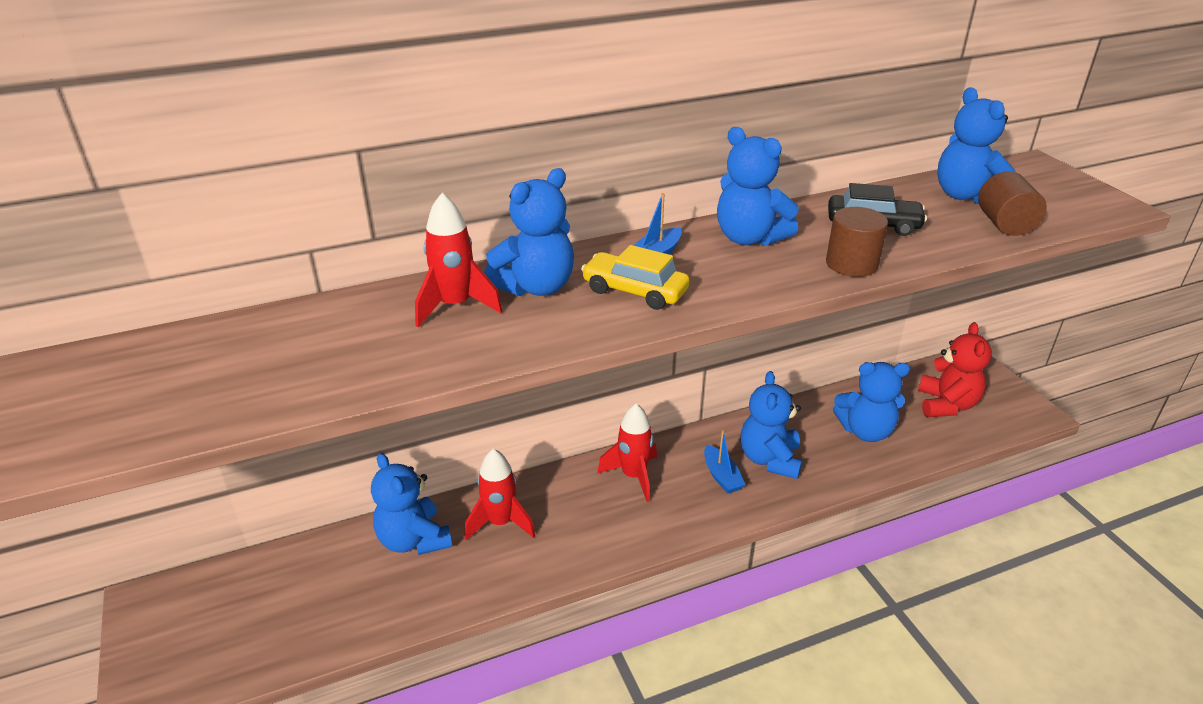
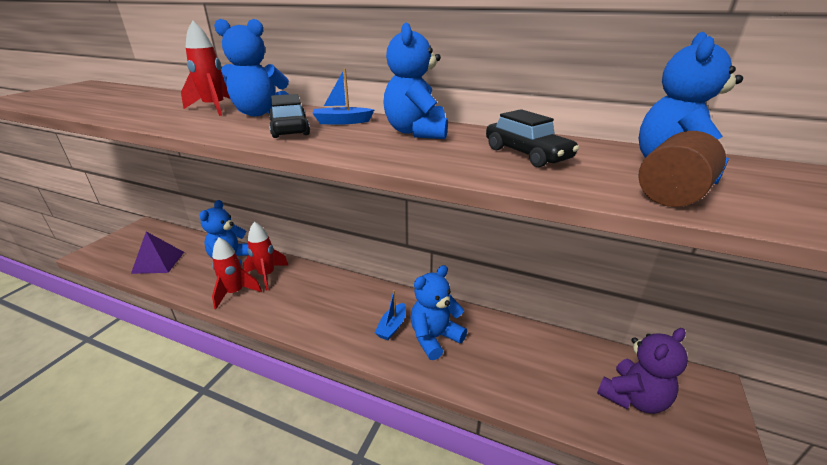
camera: 45 degrees right, 5 degrees down
yellow car [581,245,690,310] -> black car [269,94,310,138]
red rocket [597,404,657,502] -> red rocket moved to [212,237,262,309]
brown cylinder [826,207,888,277] -> none
blue teddy bear [833,362,910,442] -> none
red teddy bear [918,322,992,417] -> purple teddy bear [597,328,688,414]
none -> purple pyramid [131,232,184,274]

